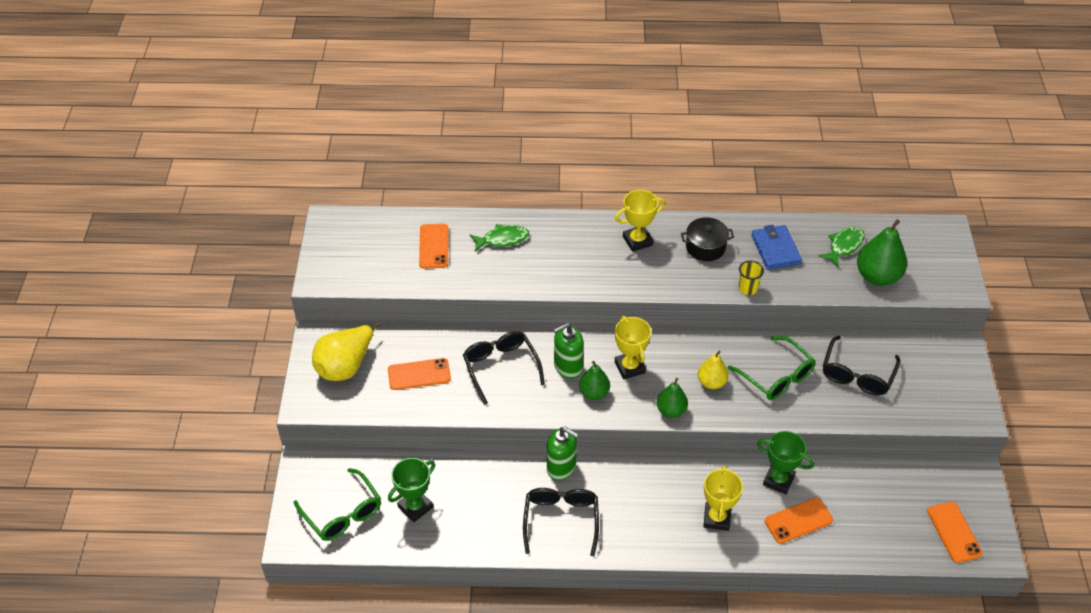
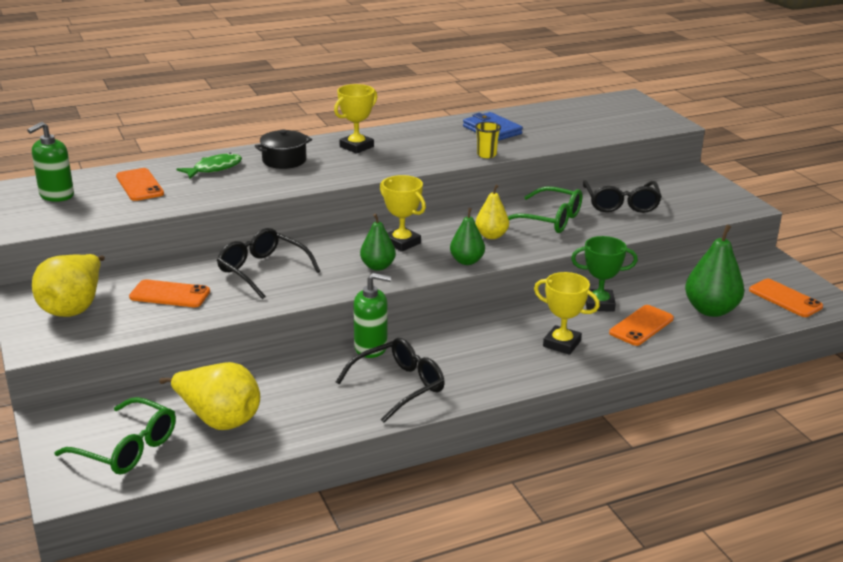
camera: 25 degrees left, 20 degrees down
orange phone [388,358,451,390] -> orange phone turned 45 degrees clockwise [129,279,210,307]
green trophy [388,458,435,522] -> yellow pear [159,362,260,430]
black glasses [523,488,599,556] -> black glasses turned 75 degrees clockwise [336,338,445,423]
green soap dispenser [554,323,584,379] -> green soap dispenser moved to [27,122,74,202]
black pot [681,217,734,261] -> black pot moved to [255,129,312,169]
yellow trophy [703,465,743,531] -> yellow trophy turned 45 degrees counterclockwise [534,272,600,355]
green fish [818,226,865,267] -> none
green pear [857,219,907,286] -> green pear moved to [685,224,744,317]

